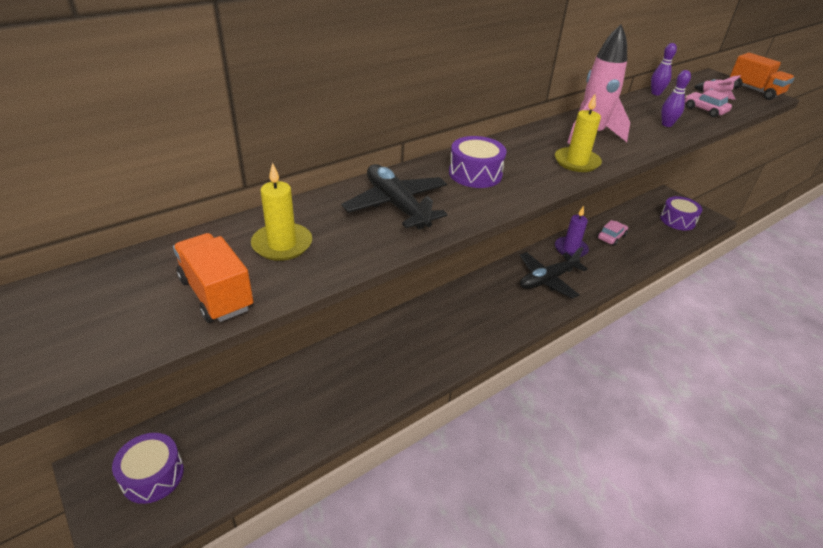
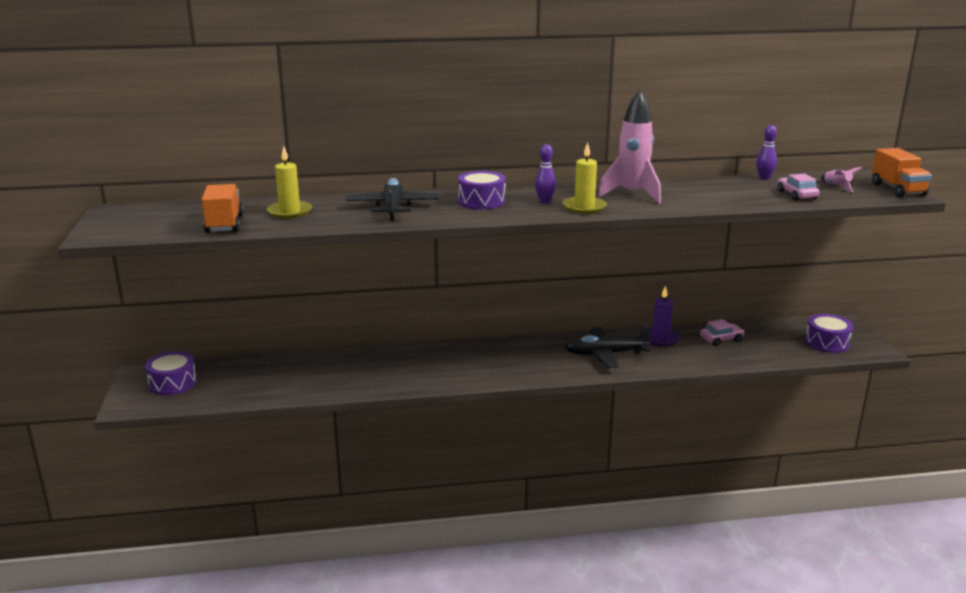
camera: 30 degrees right, 15 degrees down
purple bowling pin [661,70,691,127] -> purple bowling pin moved to [535,144,556,203]

